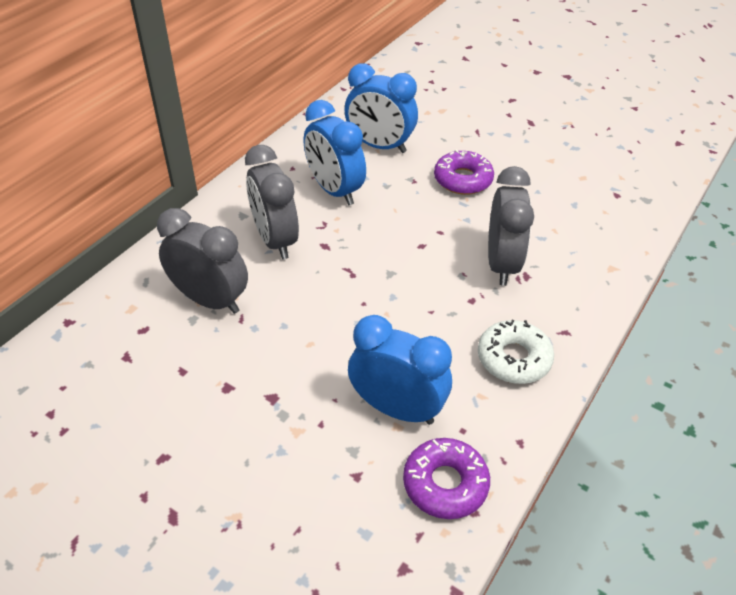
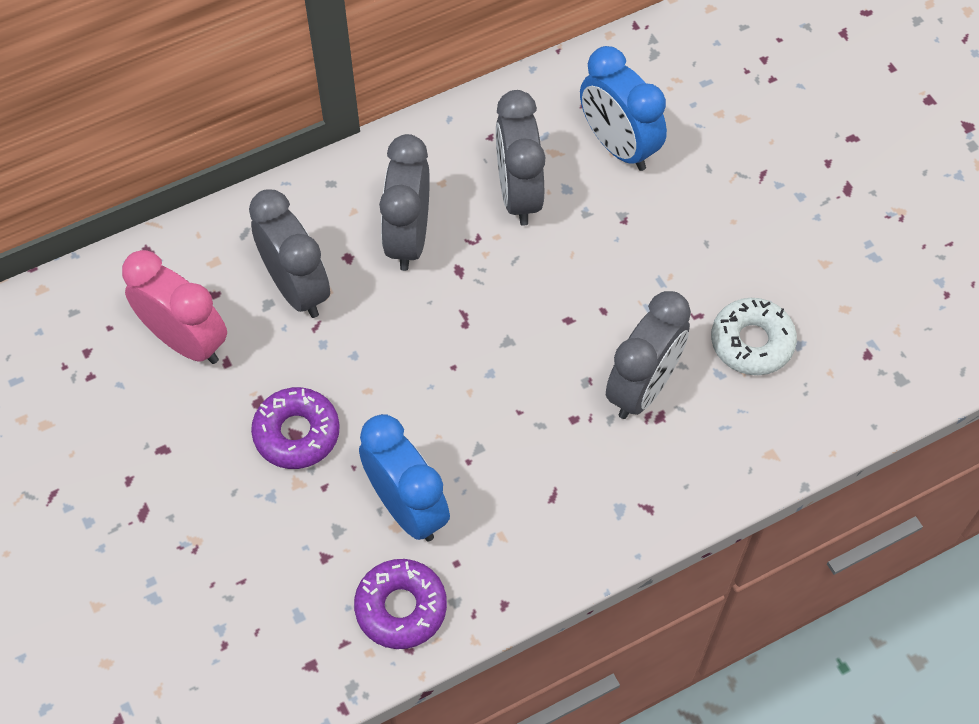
camera: 30 degrees right, 15 degrees up
blue clock [304,100,366,205] -> grey clock [496,90,546,226]
purple donut [434,150,494,195] -> purple donut moved to [251,387,340,469]
white donut [478,320,554,384] -> white donut moved to [711,298,797,375]
none -> pink clock [122,250,227,364]

